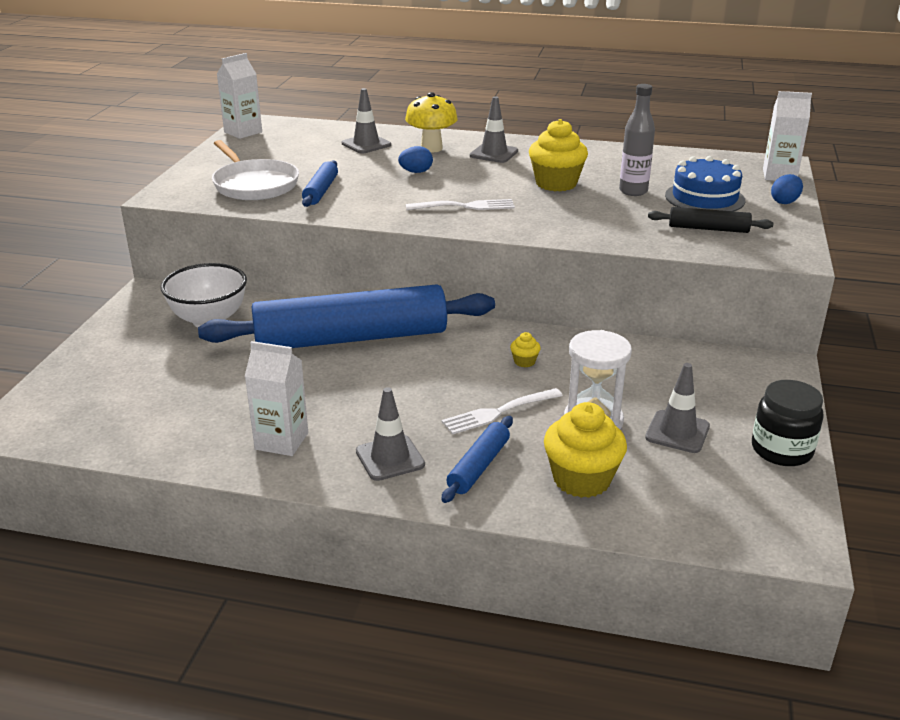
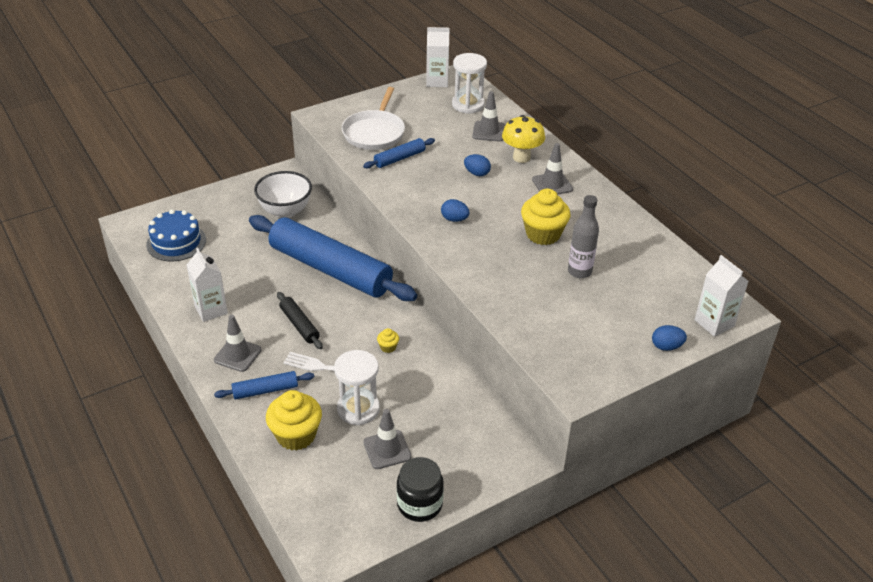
camera: 45 degrees right, 10 degrees up
white fork [406,199,515,210] -> blue egg [441,199,470,222]
black rolling pin [648,207,774,233] -> black rolling pin moved to [277,292,323,349]
blue cake [665,156,745,211] -> blue cake moved to [146,209,206,261]
none -> white hourglass [452,53,487,114]

